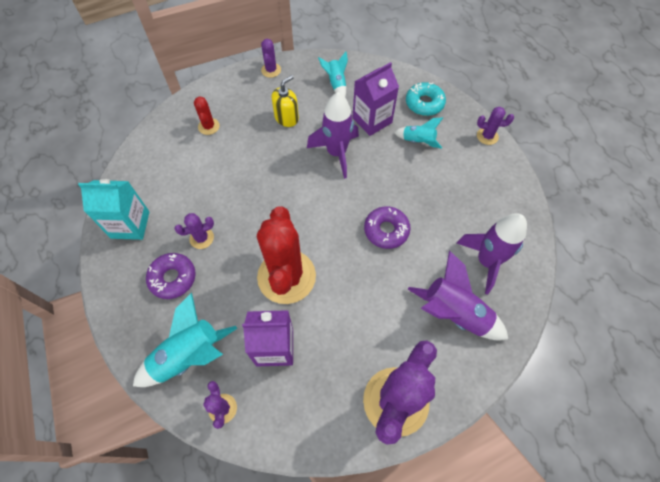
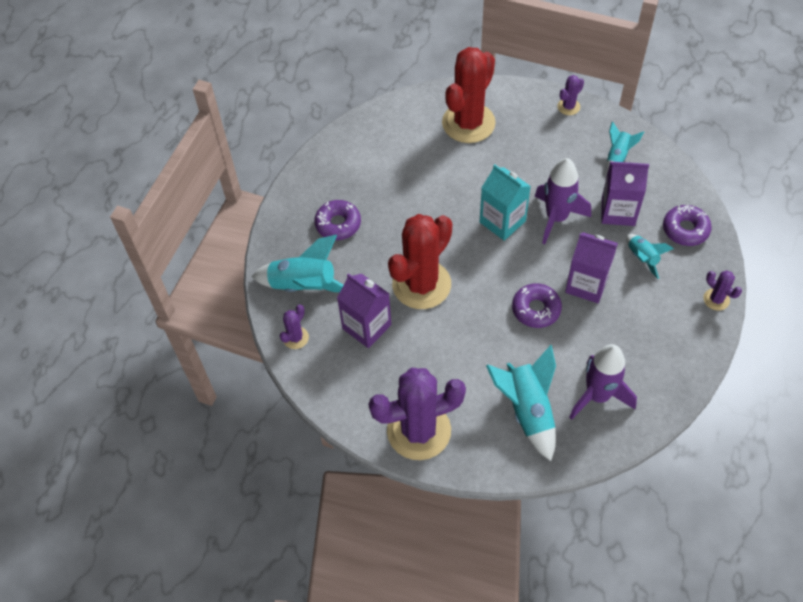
camera: 45 degrees right, 5 degrees down
turquoise carton [78,179,150,240] -> turquoise carton moved to [480,164,531,241]
purple cactus [174,213,214,249] -> none
red cactus [194,96,220,135] -> red cactus [442,47,496,143], size x2.31
yellow soap dispenser [271,75,299,127] -> none
turquoise donut [406,82,446,116] -> purple donut [663,205,712,246]
purple rocket [408,251,509,341] -> turquoise rocket [486,345,556,461]
none -> purple carton [565,232,618,303]

